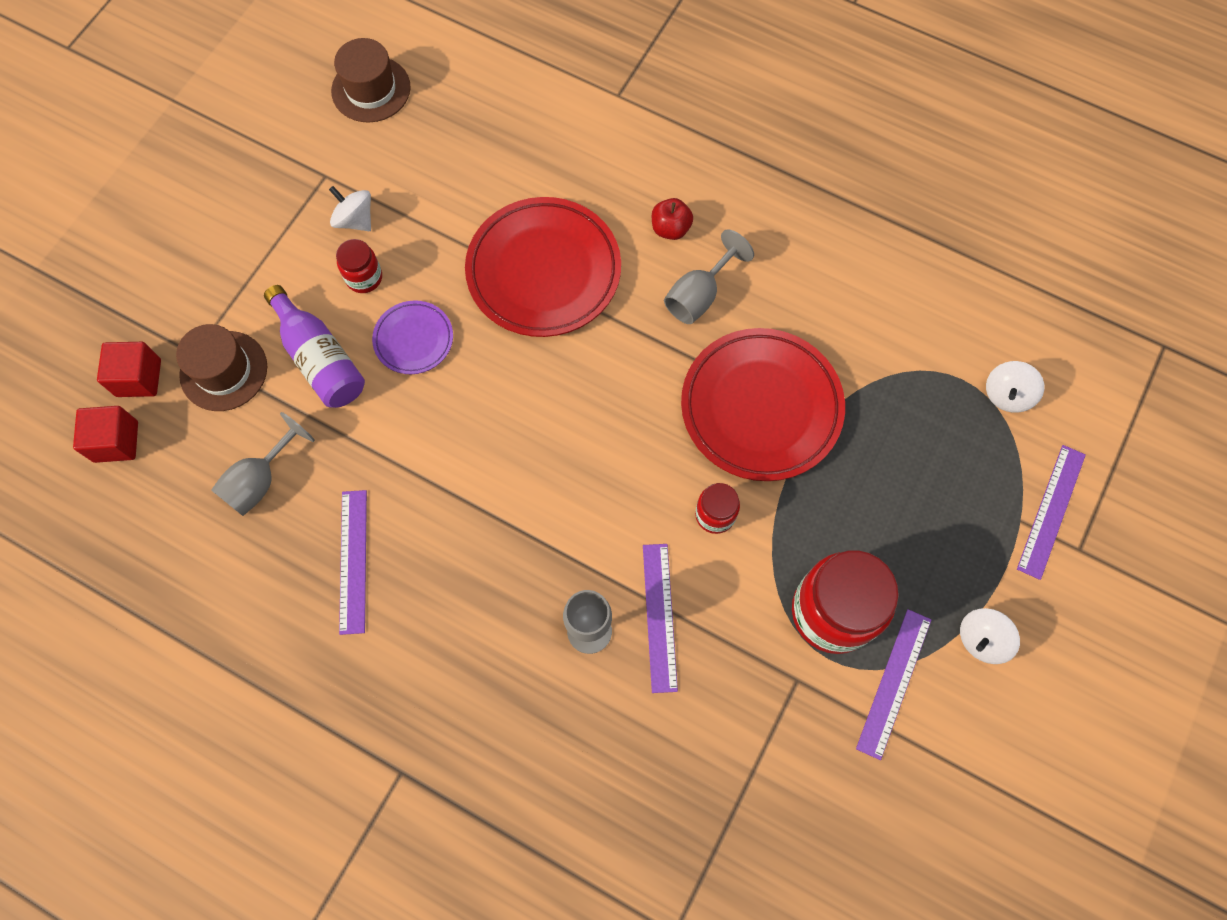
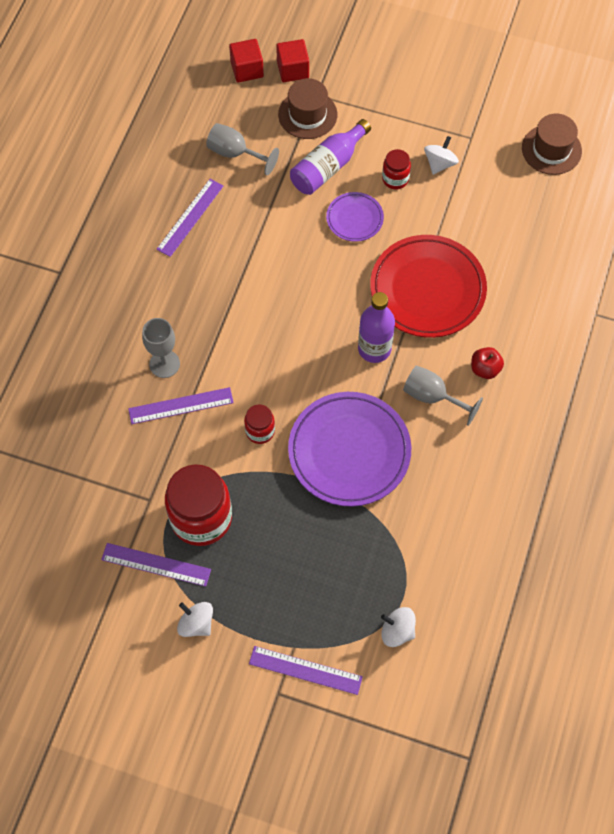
camera: 80 degrees right, 5 degrees down
purple ruler [339,490,367,635] -> purple ruler turned 45 degrees counterclockwise [157,179,223,257]
red plate [681,328,845,481] -> purple plate [288,392,411,507]
none -> purple bottle [358,292,395,363]

